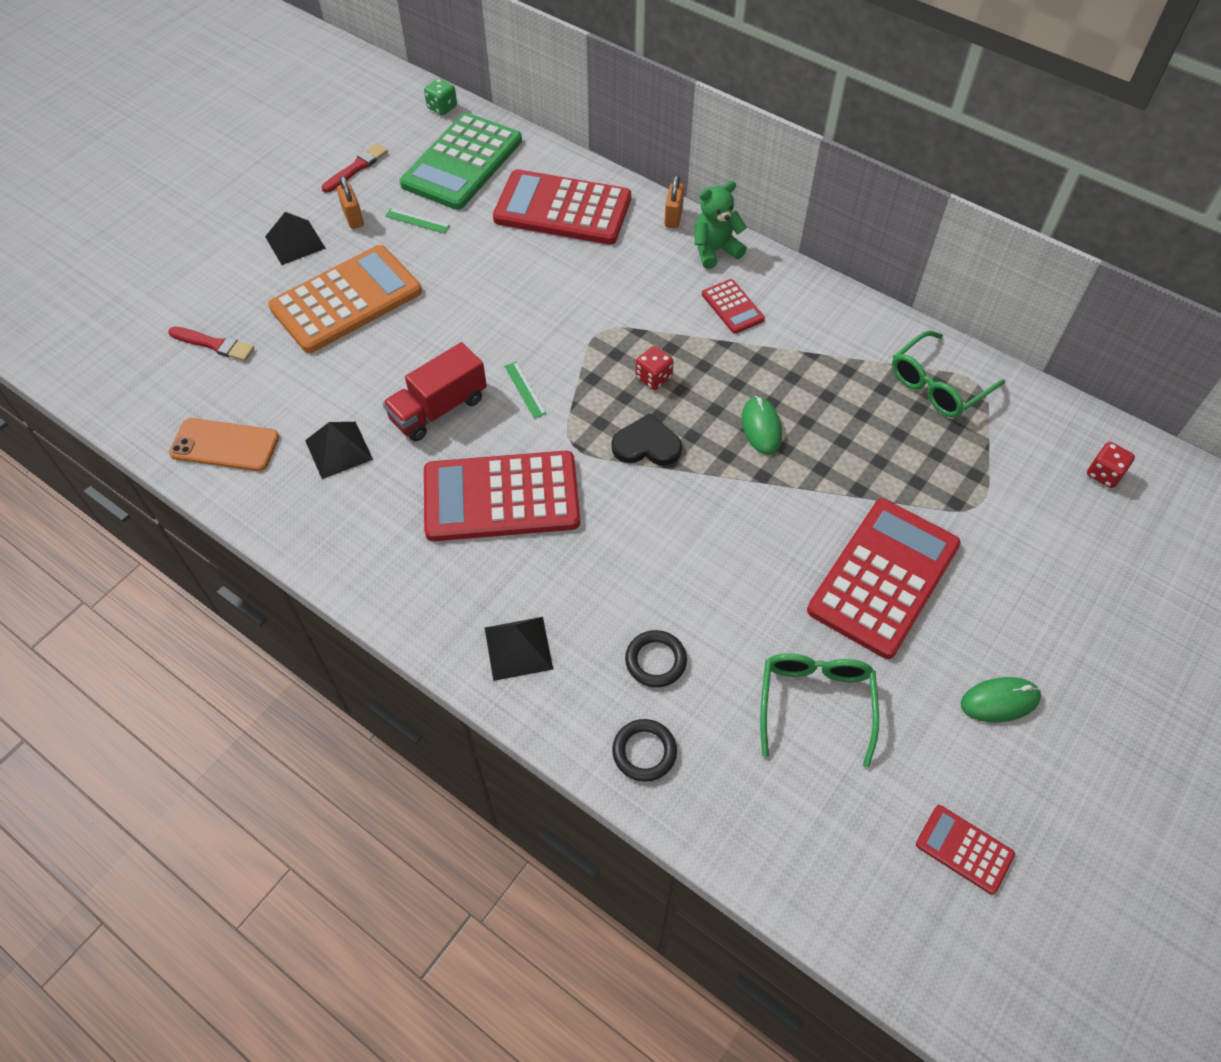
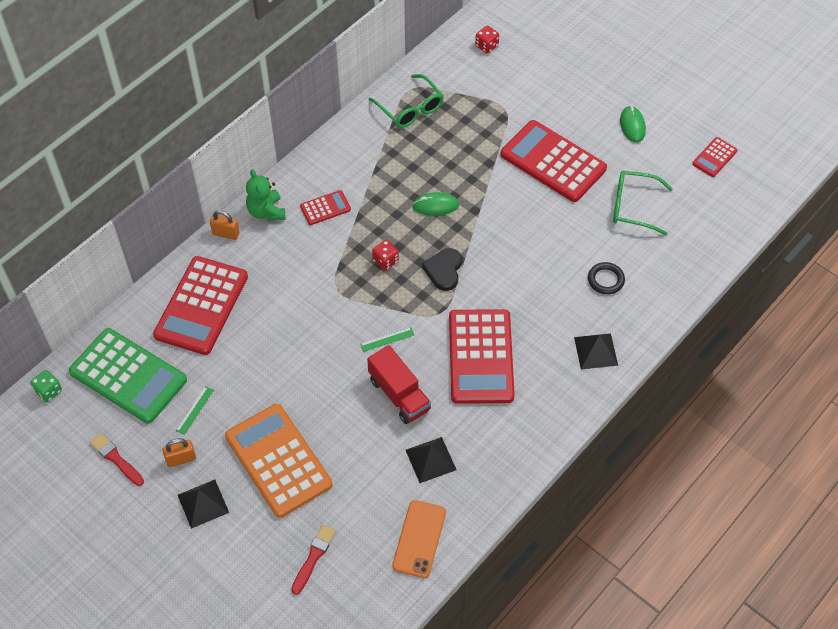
camera: 85 degrees left, 0 degrees up
black ring [612,719,677,782] -> none

